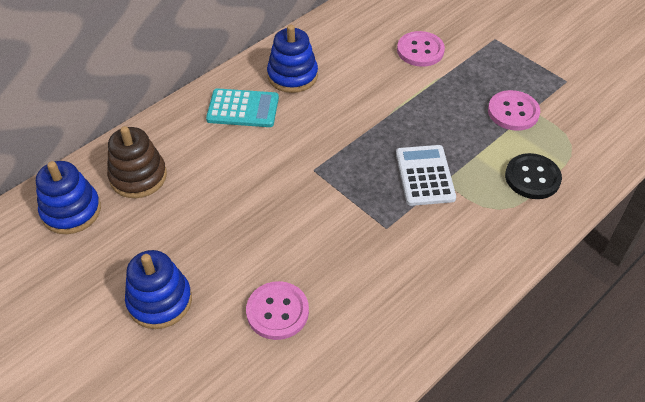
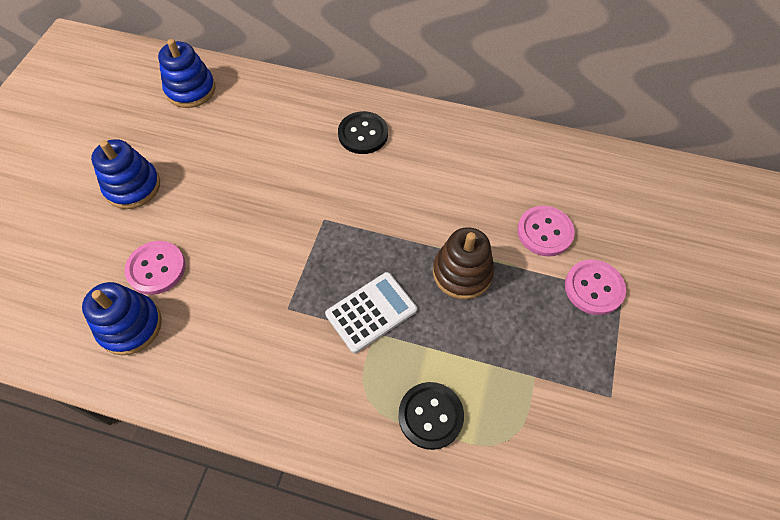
camera: 60 degrees right, 10 degrees up
brown stacking toy [107,126,167,198] -> brown stacking toy moved to [433,227,494,299]
turquoise calculator [206,88,279,127] -> black button [338,111,388,154]
blue stacking toy [267,25,318,93] -> blue stacking toy moved to [82,282,162,355]
pink button [488,90,540,131] -> pink button moved to [565,259,626,315]

